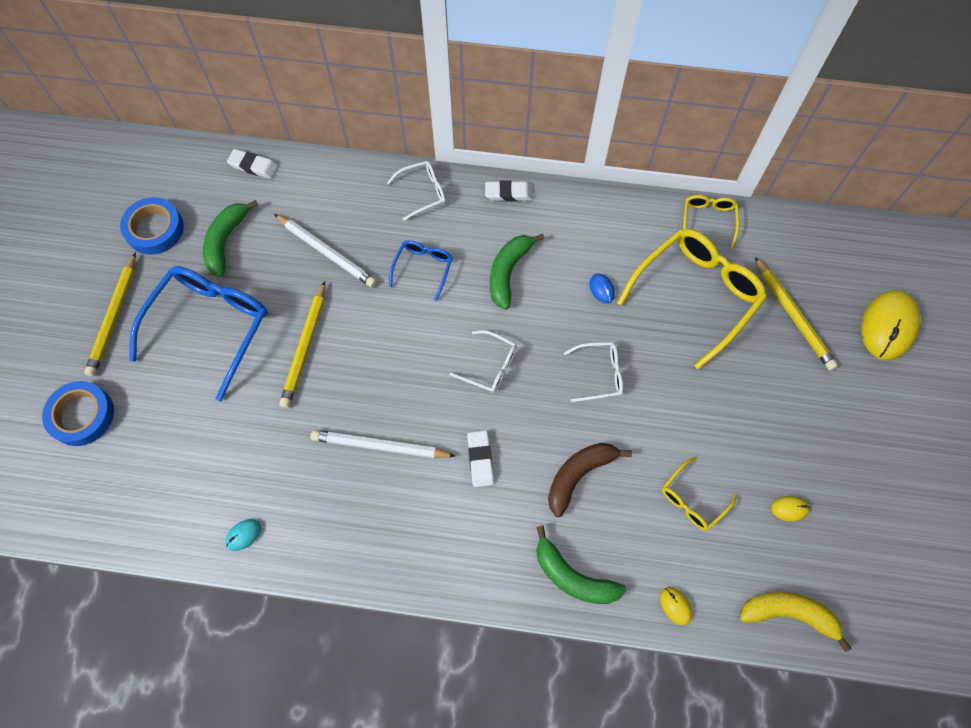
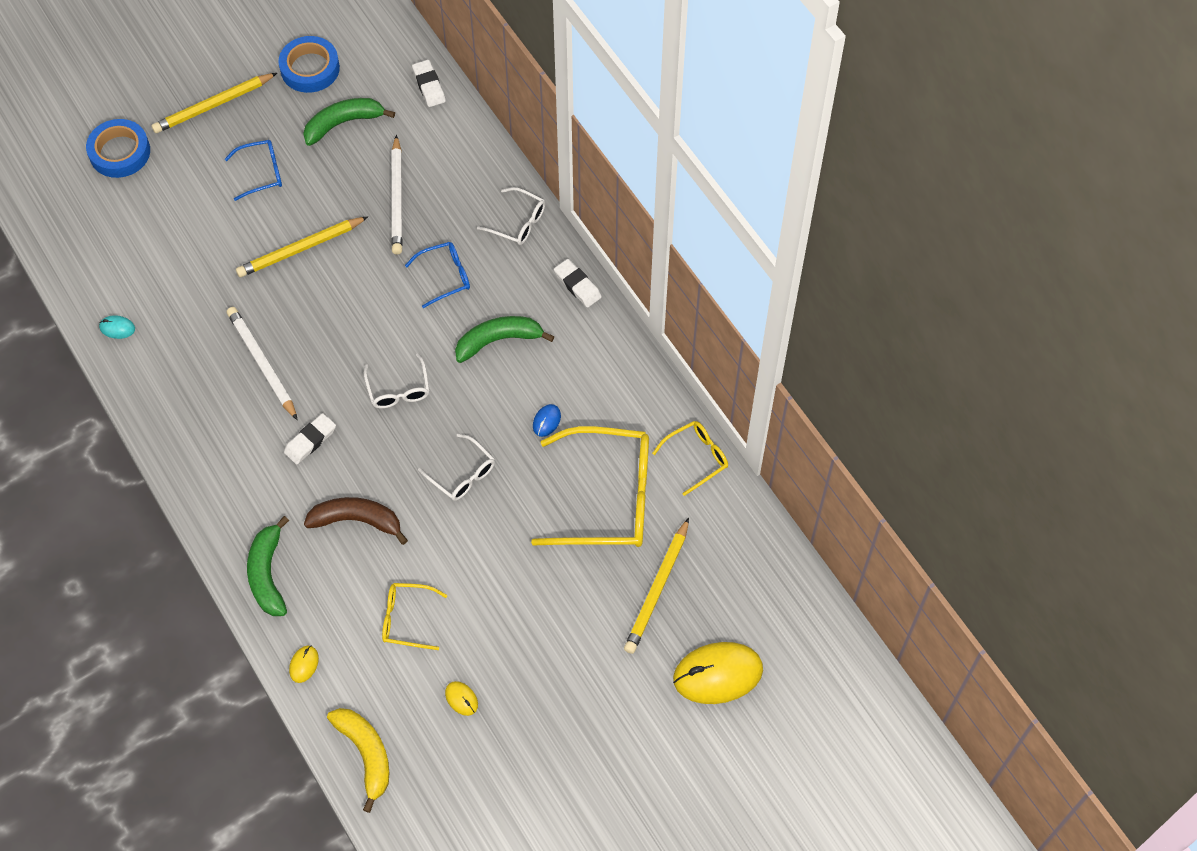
camera: 50 degrees right, 5 degrees down
blue glasses [129,266,268,401] -> blue glasses [225,140,282,201], size x0.49

